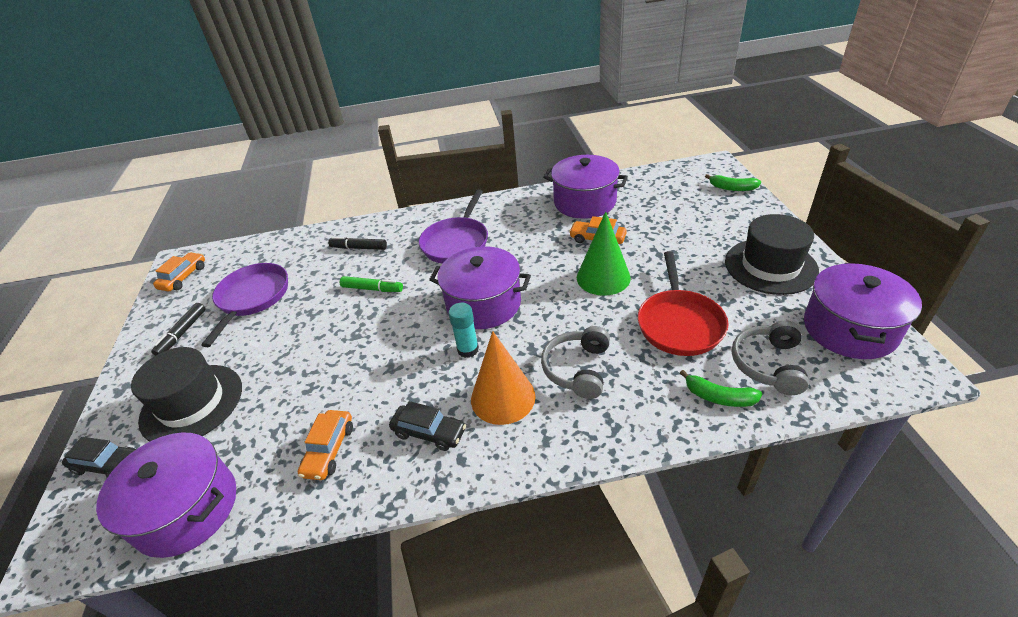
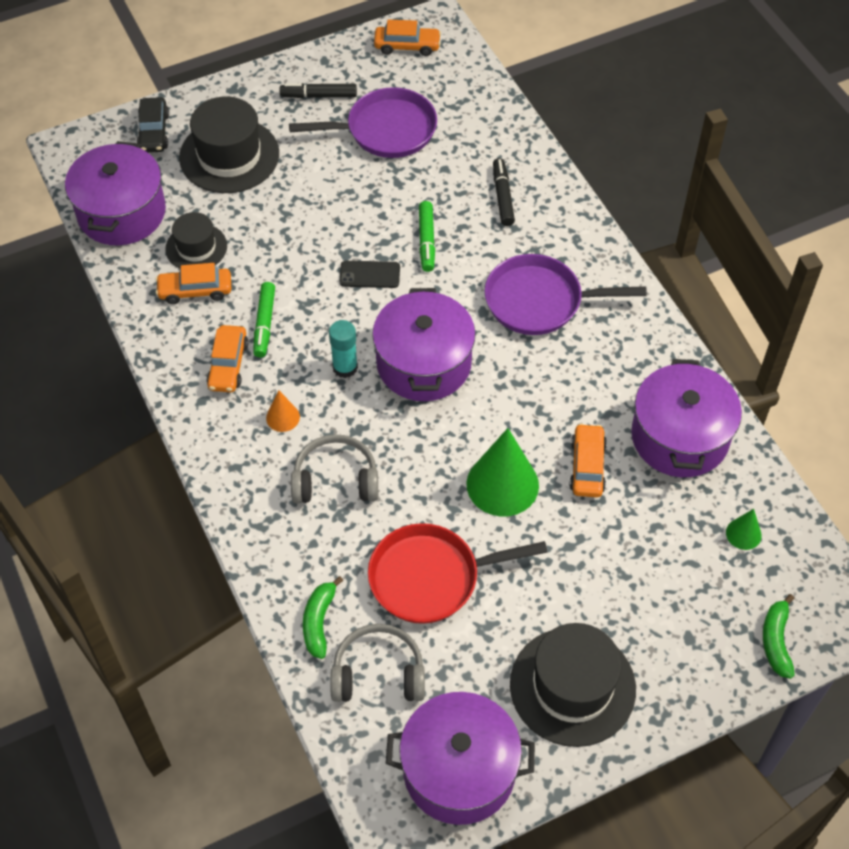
camera: 70 degrees right, 15 degrees up
black car [389,401,466,451] -> orange car [206,325,249,392]
orange cone [471,331,536,425] -> orange cone [266,390,300,432], size x0.48
none -> black hat [165,212,227,269]
none -> green marker [253,282,275,357]
none -> black phone [340,261,400,288]
none -> green cone [726,509,762,550]

